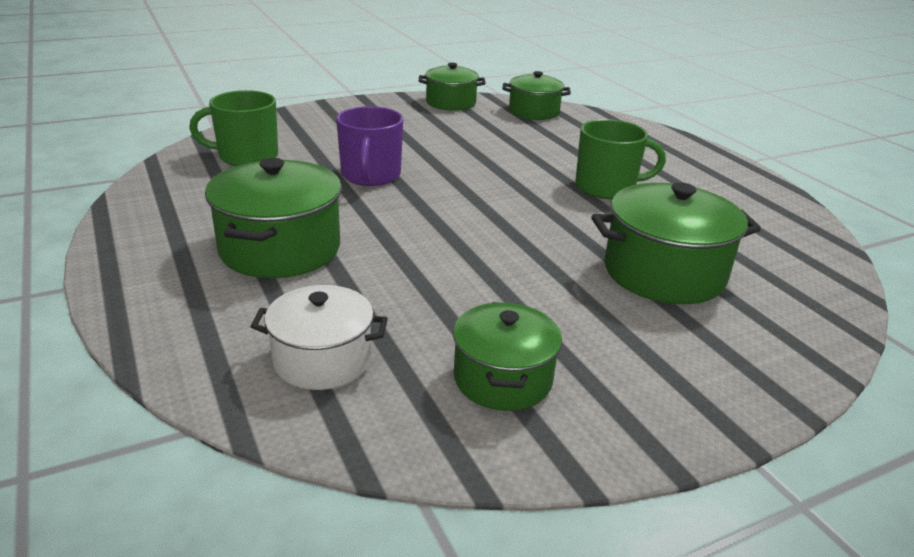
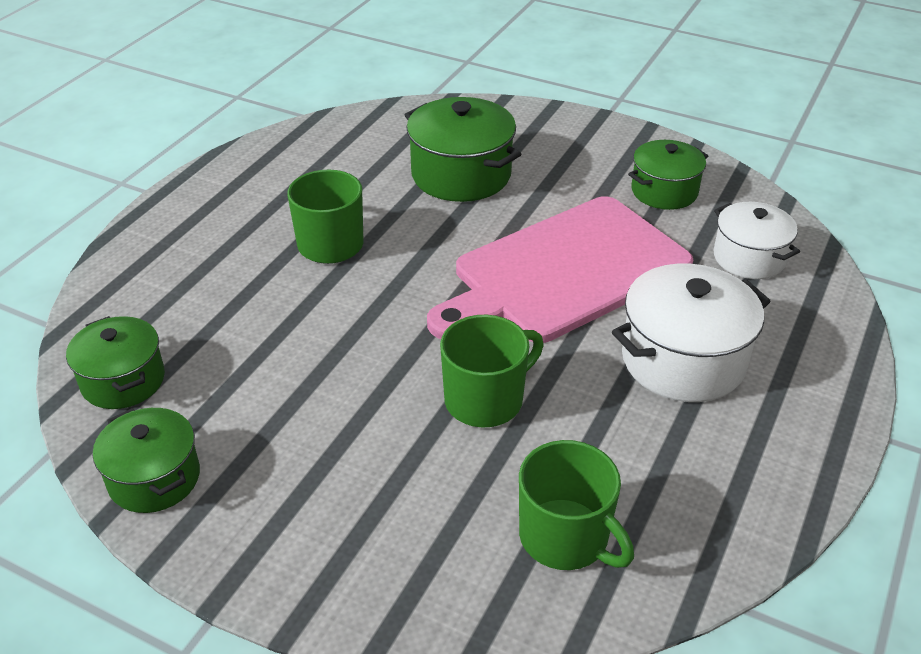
camera: 125 degrees left, 10 degrees up
green pot [205,158,341,278] -> white pot [612,264,771,402]
purple mug [336,106,403,186] -> green mug [440,315,544,427]
none -> pink cutting board [427,196,693,343]

